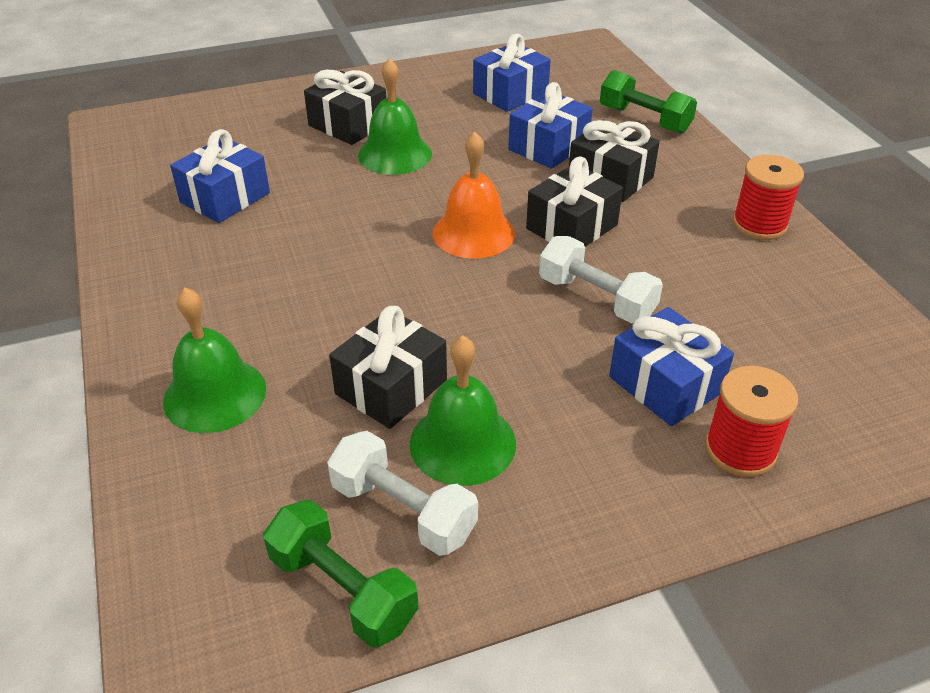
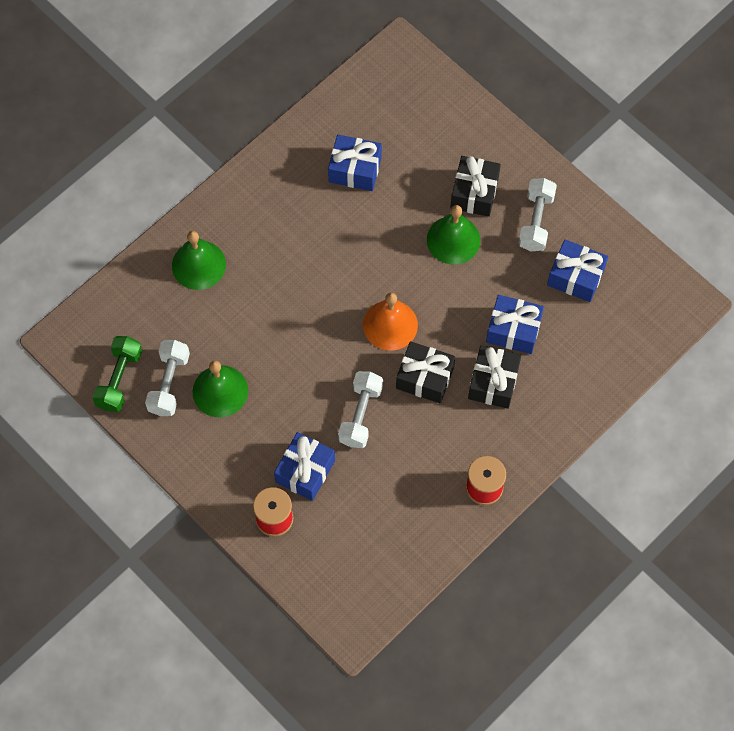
camera: 65 degrees right, 25 degrees up
black gift [329,306,447,429] -> none
green dumbbell [600,70,697,134] -> none
none -> white dumbbell [518,178,557,251]

